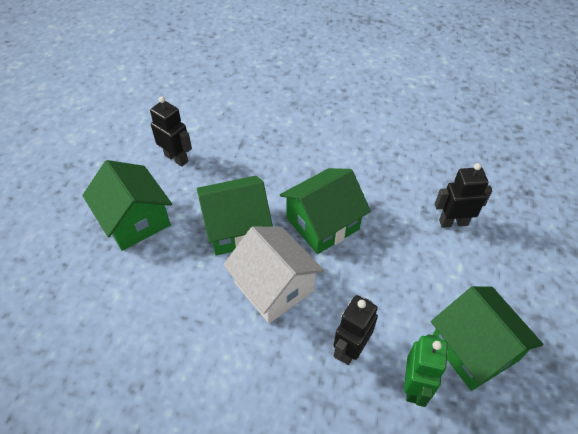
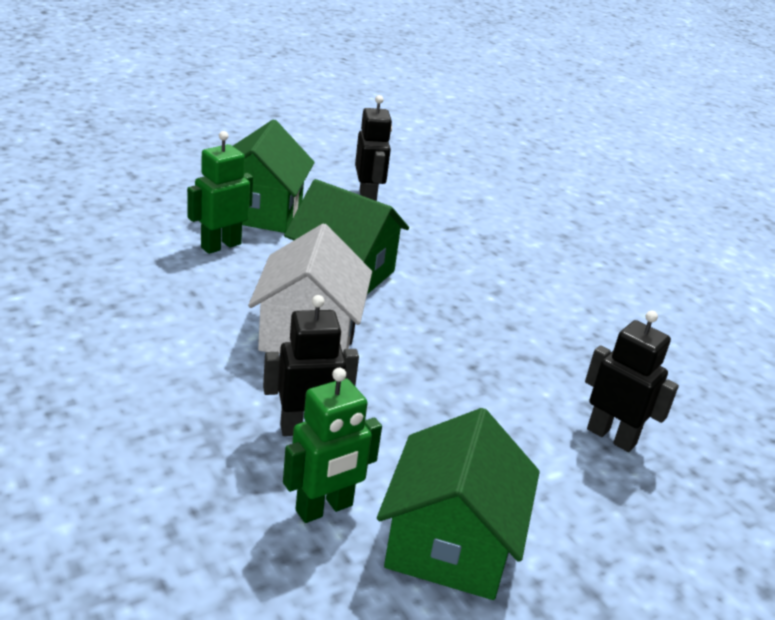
camera: 40 degrees right, 20 degrees down
green house [280,168,371,254] -> none
none -> green robot [187,131,253,254]

